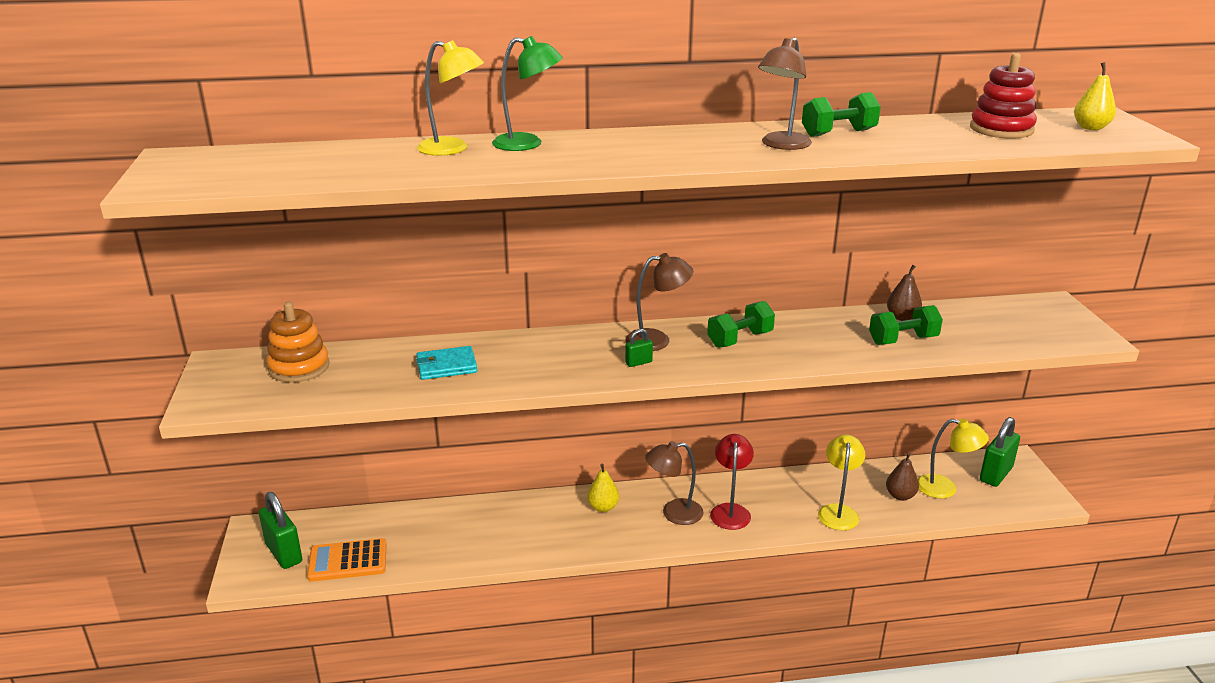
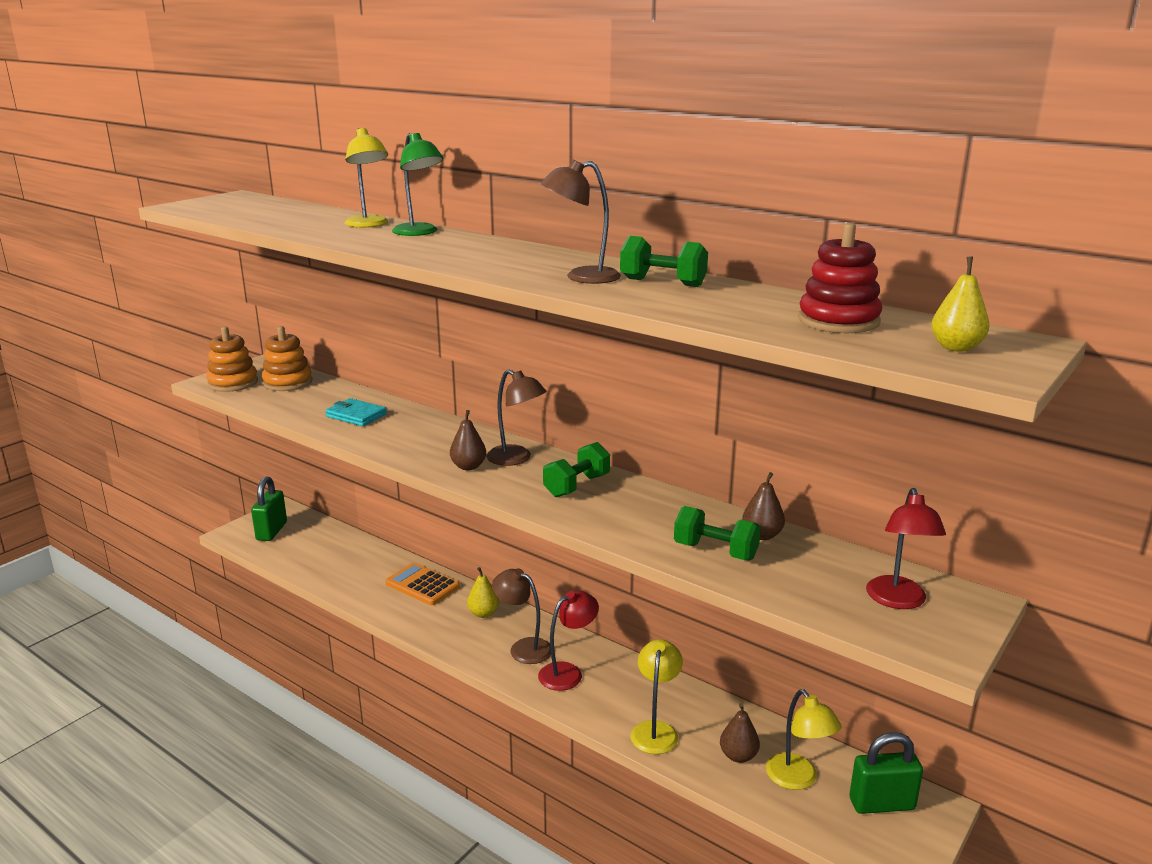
camera: 45 degrees right, 5 degrees down
orange calculator [307,538,387,582] -> orange calculator moved to [385,563,460,605]
green padlock [625,329,653,367] -> brown pear [450,410,486,470]
green dumbbell [707,301,775,348] -> green dumbbell turned 60 degrees counterclockwise [543,442,610,497]
yellow lamp [818,435,865,530] -> yellow lamp turned 45 degrees counterclockwise [631,639,683,754]
none -> orange stacking toy [206,326,258,392]
none -> red lamp [866,488,946,609]

